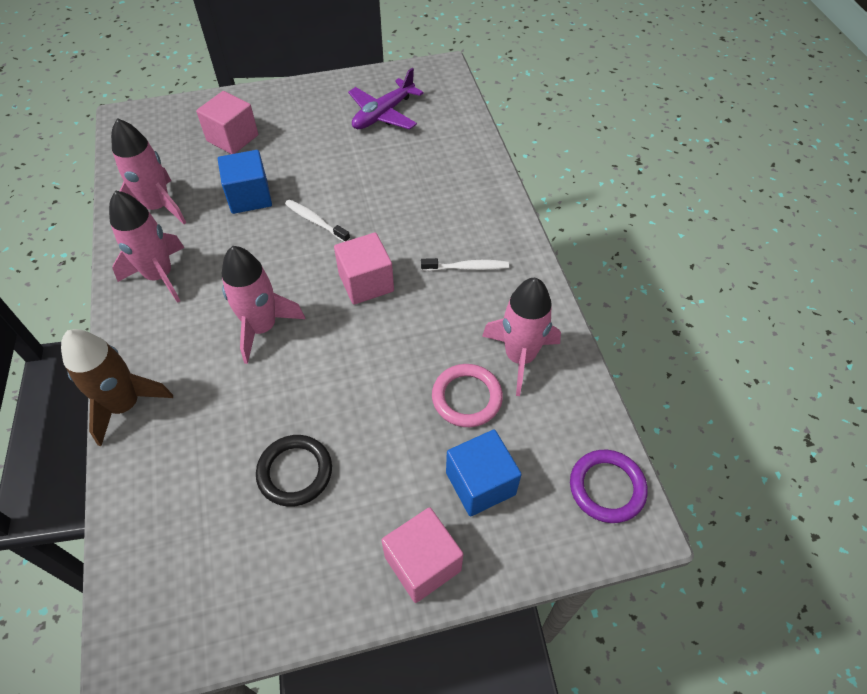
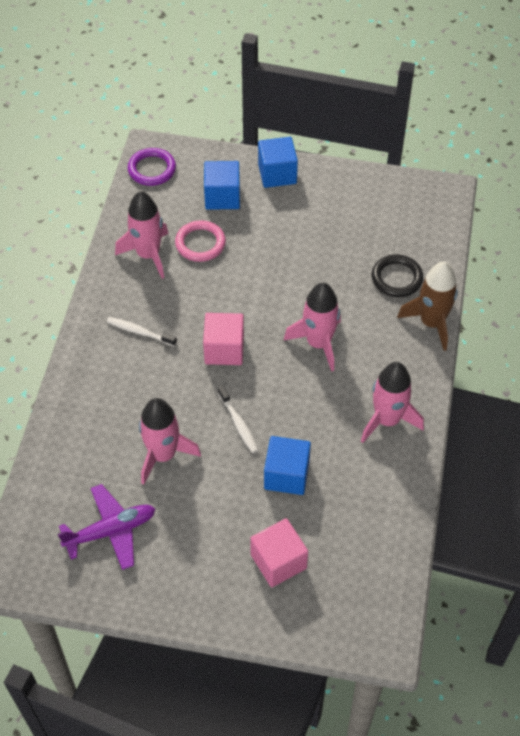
camera: 155 degrees left, 0 degrees up
pink rocket [111,118,186,224] -> pink rocket moved to [139,398,201,485]
black ring [256,435,332,507] -> black ring moved to [372,254,423,297]
pink cube [381,507,463,603] -> blue cube [258,137,298,188]

